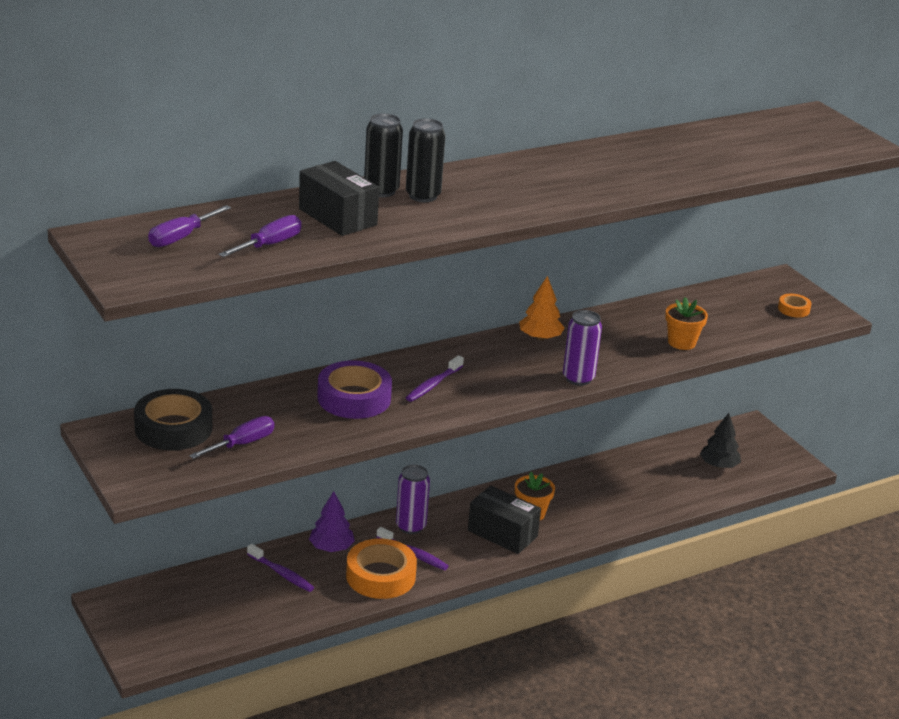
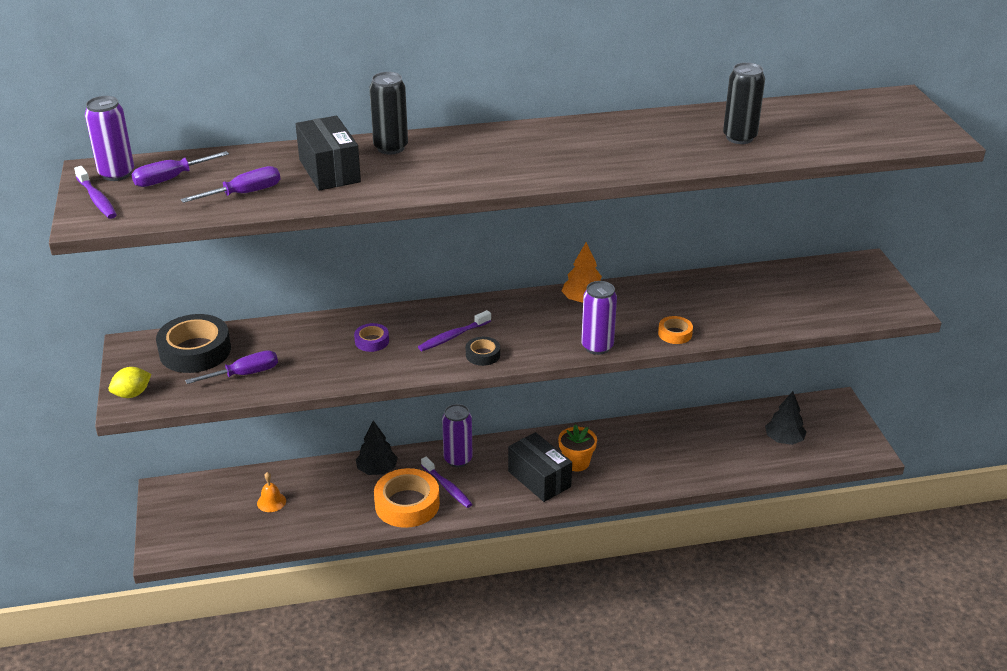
camera: 20 degrees right, 5 degrees up
purple toothbrush [247,544,314,592] -> purple toothbrush moved to [74,166,117,219]
purple tree [309,491,355,552] -> black tree [356,420,398,475]
purple tape [317,360,392,419] -> purple tape [354,323,389,352], size x0.49
black can [406,118,446,202] -> black can moved to [723,62,765,144]
orange flower pot [665,297,708,350] -> none
orange tape [778,294,812,318] -> orange tape moved to [658,316,693,344]
none -> purple can [85,96,134,181]
none -> yellow lemon [109,367,151,398]
none -> orange bell [257,472,286,512]
none -> black tape [466,337,500,366]

